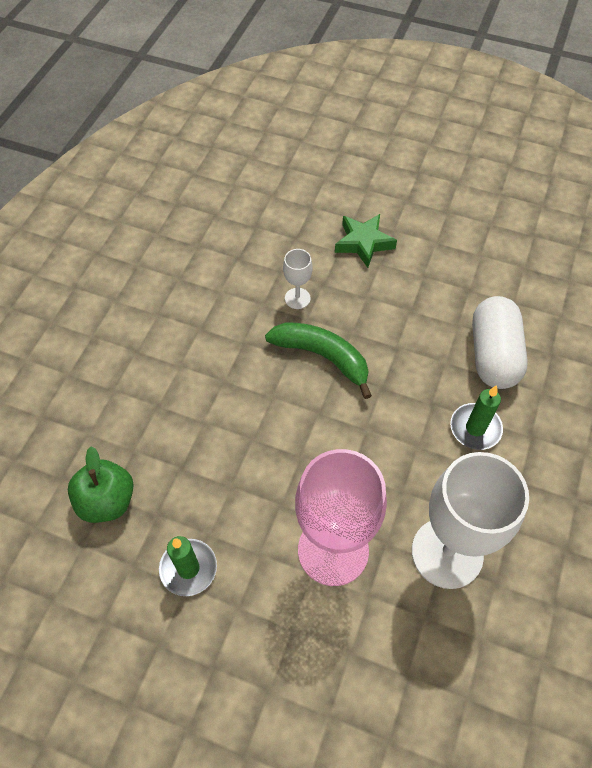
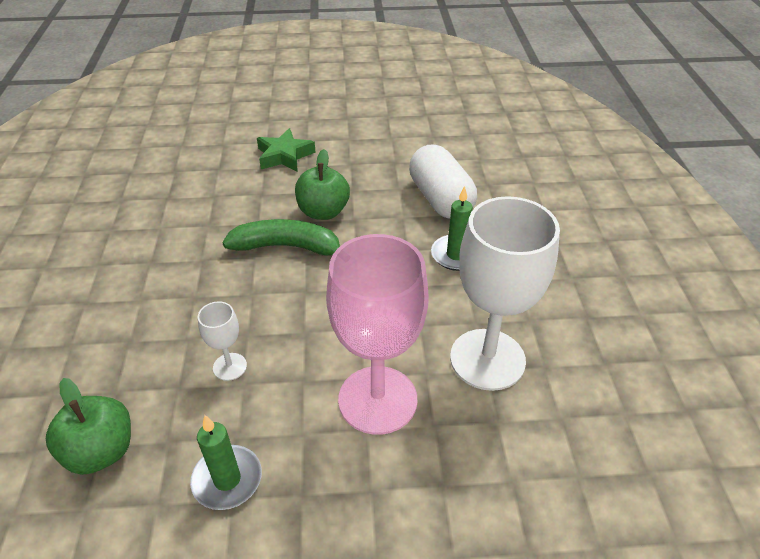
camera: 25 degrees left, 15 degrees down
white goblet [283,249,313,309] -> white goblet moved to [198,301,247,381]
none -> green apple [295,149,350,220]

